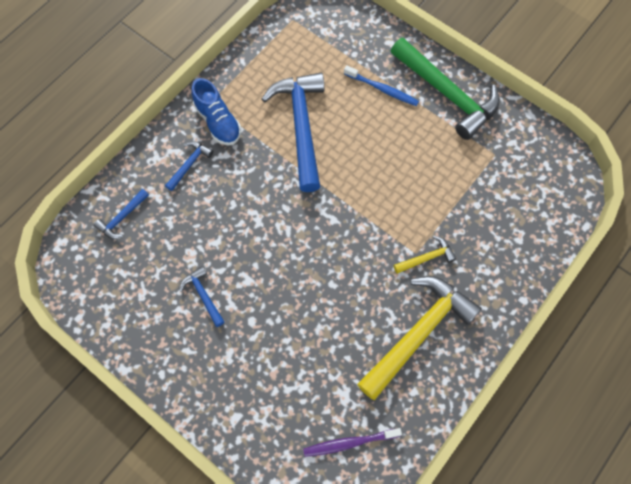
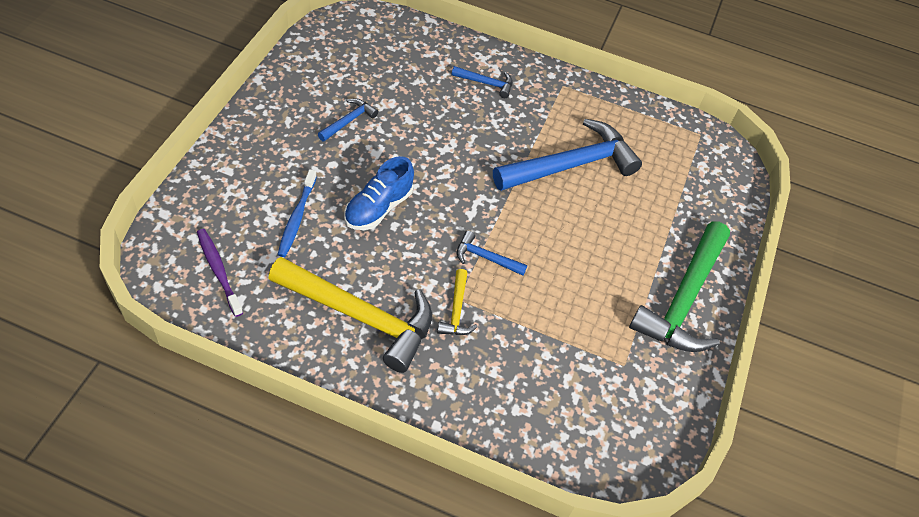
camera: 65 degrees right, 15 degrees down
blue hammer [94,189,149,239] -> blue hammer moved to [457,231,527,276]
blue shoe [191,78,241,145] -> blue shoe moved to [344,156,414,230]
blue toothbrush [344,65,419,106] -> blue toothbrush moved to [277,169,317,257]
yellow hammer [394,236,457,274] -> yellow hammer turned 45 degrees clockwise [437,269,478,335]

